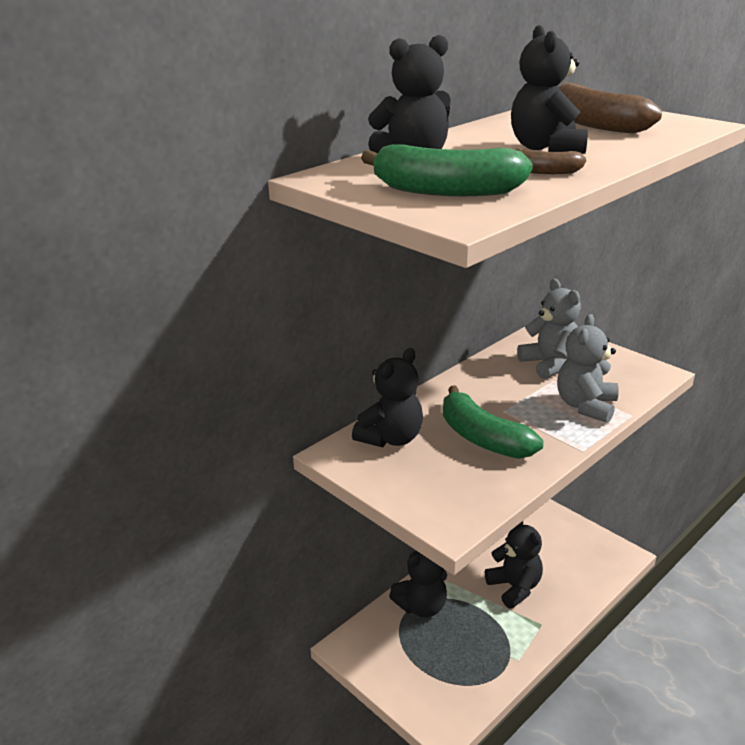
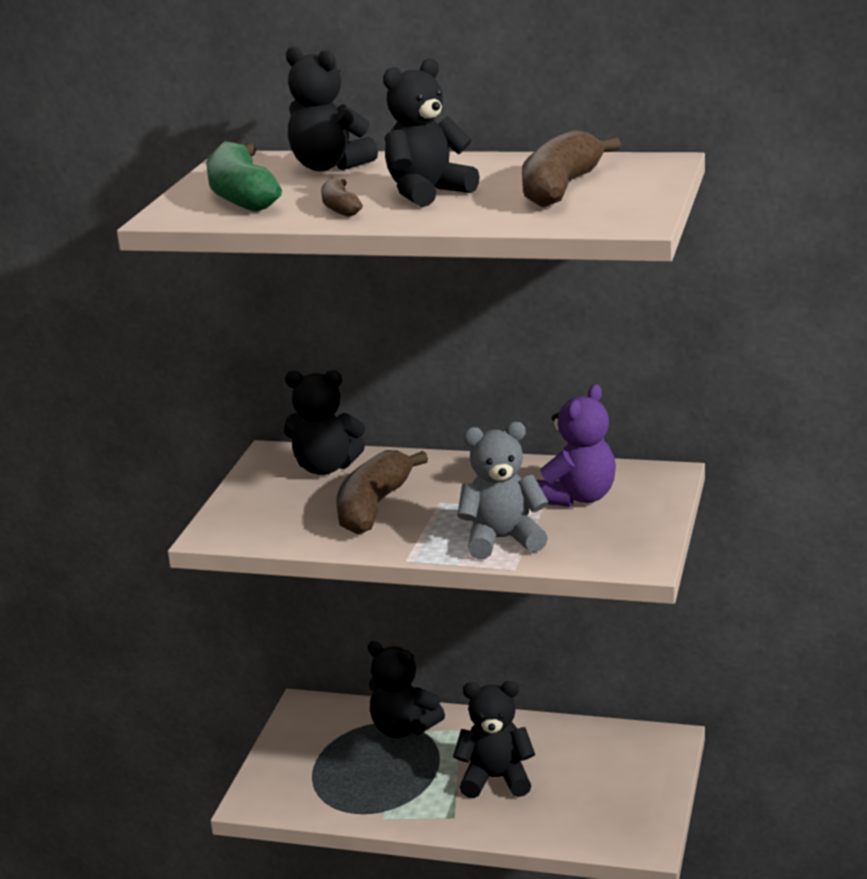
camera: 60 degrees right, 5 degrees down
green banana [443,386,543,459] -> brown banana [336,450,428,535]
black teddy bear [485,521,543,609] -> black teddy bear turned 120 degrees counterclockwise [453,681,535,798]
grey teddy bear [517,279,581,379] -> purple teddy bear [536,384,616,507]

